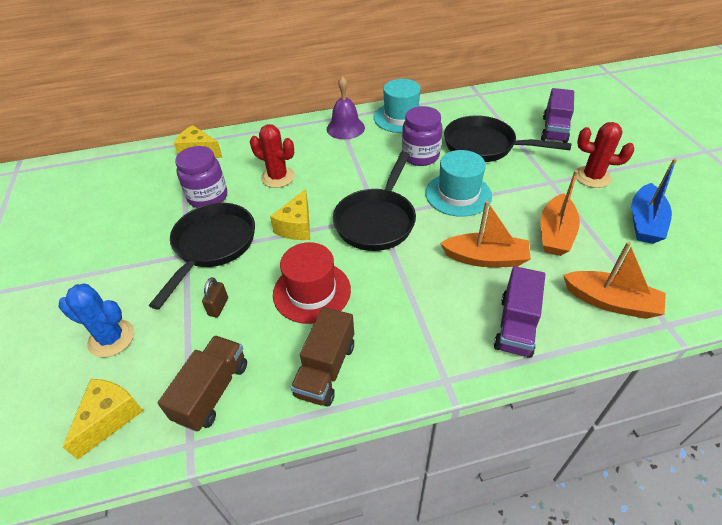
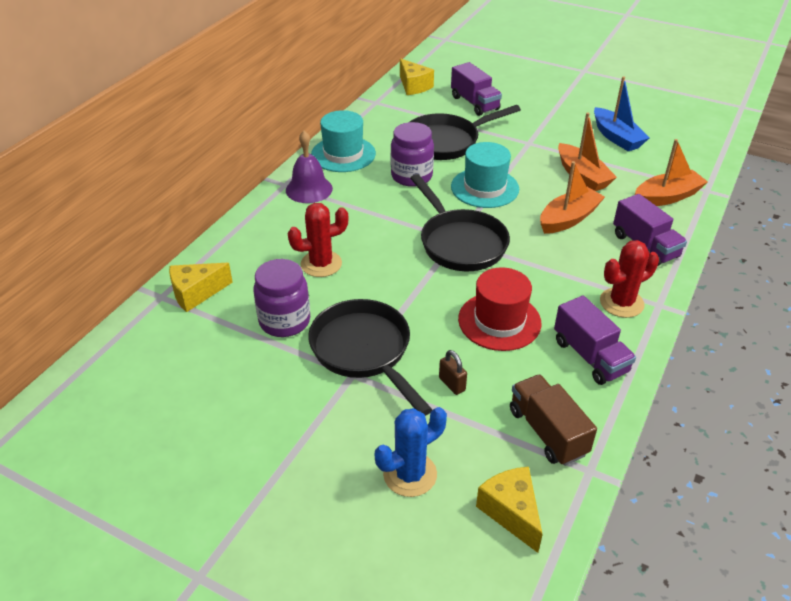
camera: 50 degrees left, 5 degrees down
yellow cheese [270,189,310,240] -> yellow cheese moved to [400,58,434,95]
brown truck [291,307,354,406] -> purple truck [554,295,636,385]
red cactus [576,122,634,188] -> red cactus moved to [600,240,659,318]

